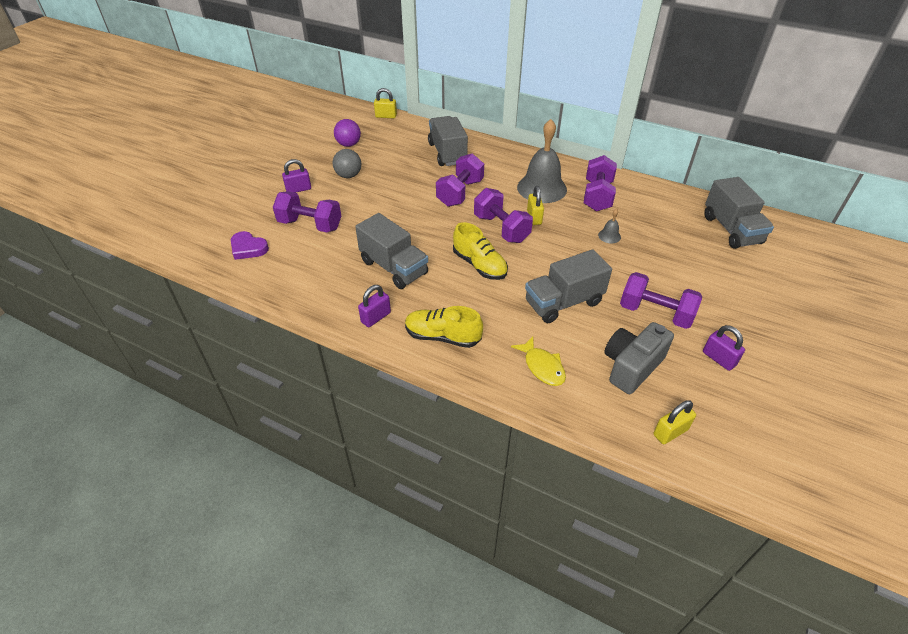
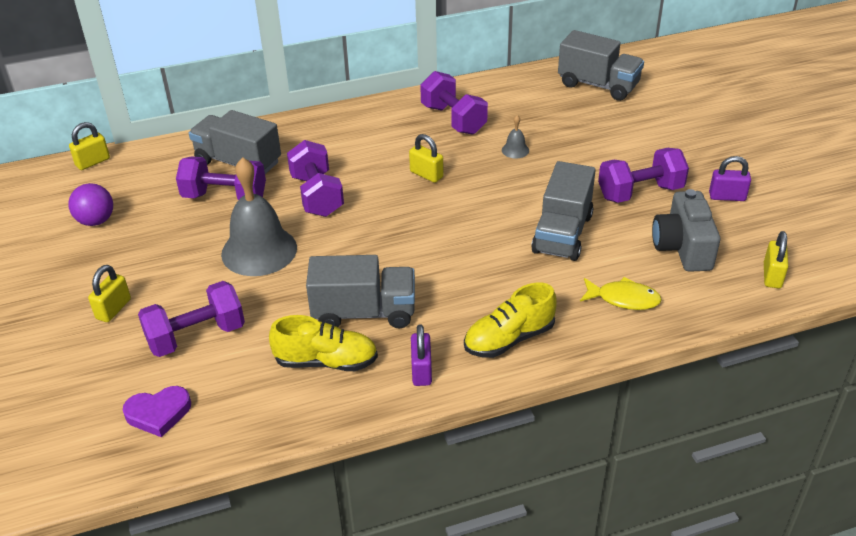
camera: 45 degrees left, 5 degrees down
purple padlock [282,159,311,193] -> yellow padlock [88,265,131,322]
grey ball [333,149,361,178] -> none
yellow shoe [453,222,508,280] -> yellow shoe moved to [269,315,378,371]
purple dumbbell [474,188,533,243] -> purple dumbbell moved to [176,156,266,200]
grey bell [517,119,567,203] -> grey bell moved to [221,157,297,276]

